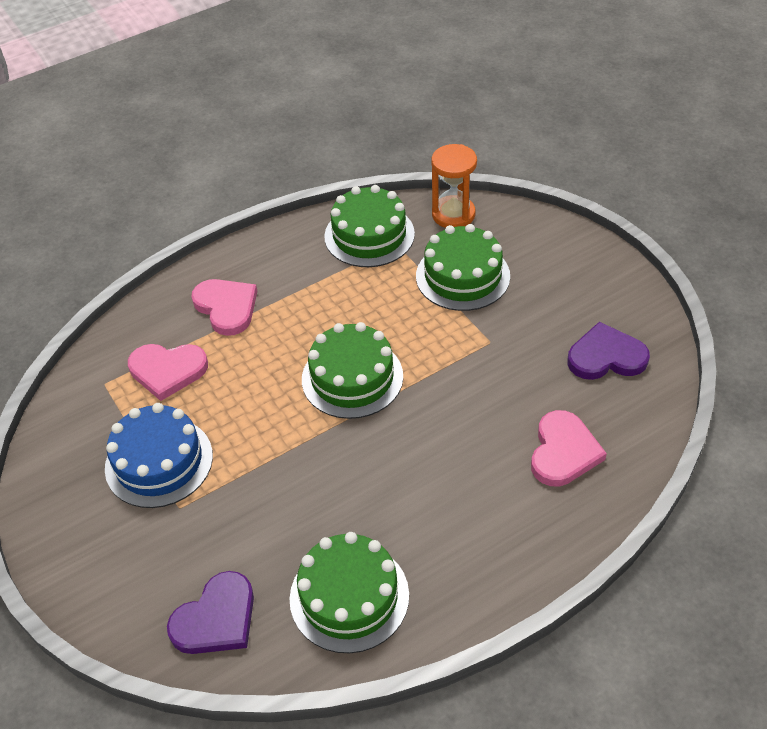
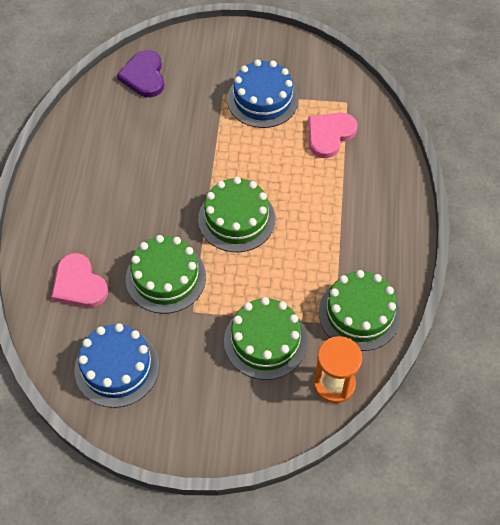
camera: 125 degrees right, 10 degrees up
pink heart [191,279,257,336] -> none
green cake [290,532,409,653] -> green cake moved to [126,235,206,314]
purple heart [567,322,650,380] -> blue cake [74,323,160,408]

